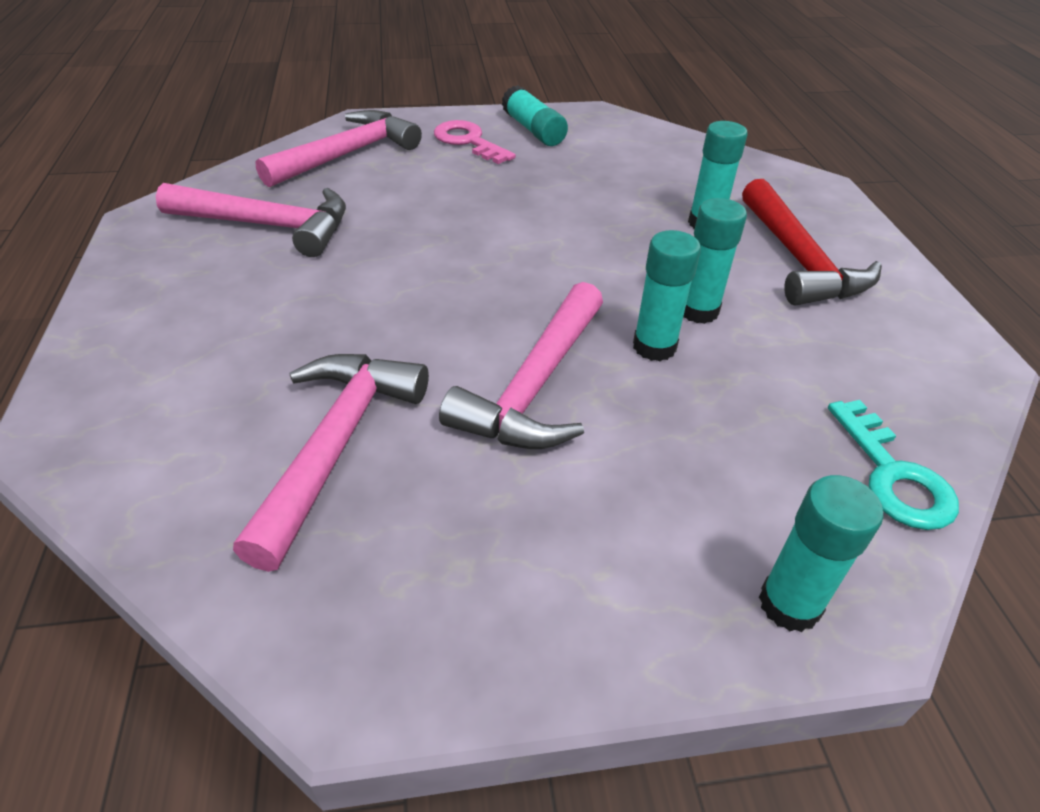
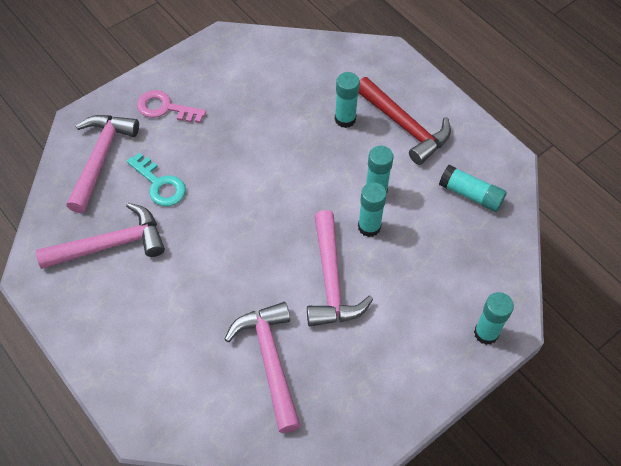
camera: 30 degrees left, 15 degrees up
turquoise glue stick [502,85,568,146] -> turquoise glue stick moved to [439,165,507,212]
turquoise key [828,400,959,530] -> turquoise key moved to [127,153,186,206]

